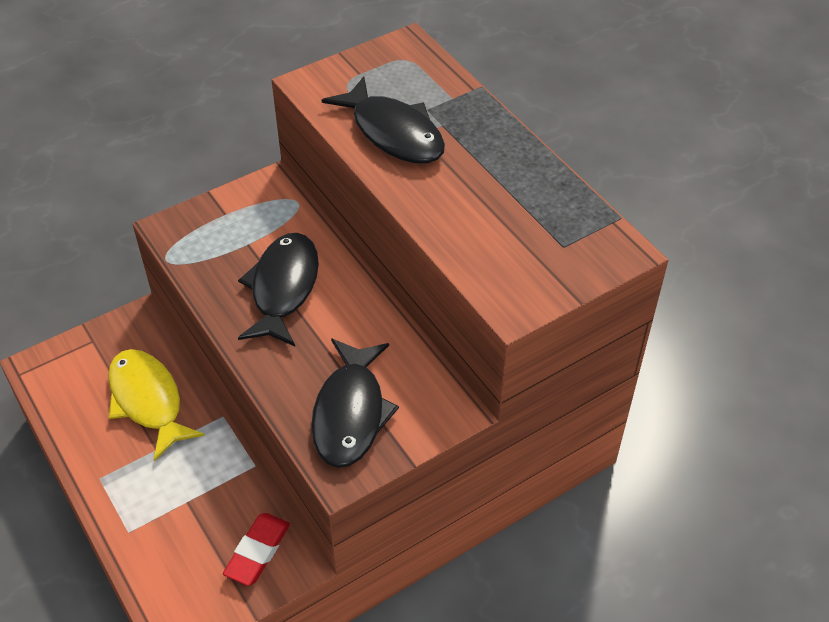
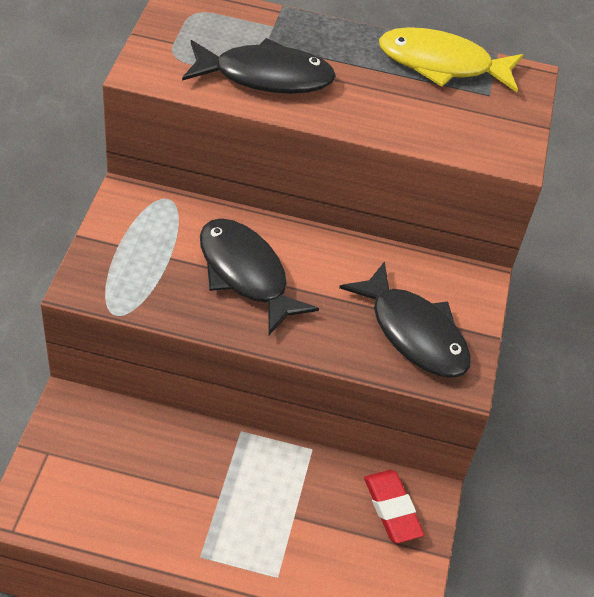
camera: 50 degrees left, 0 degrees up
yellow fish [108,349,205,461] -> yellow fish moved to [379,27,524,92]

